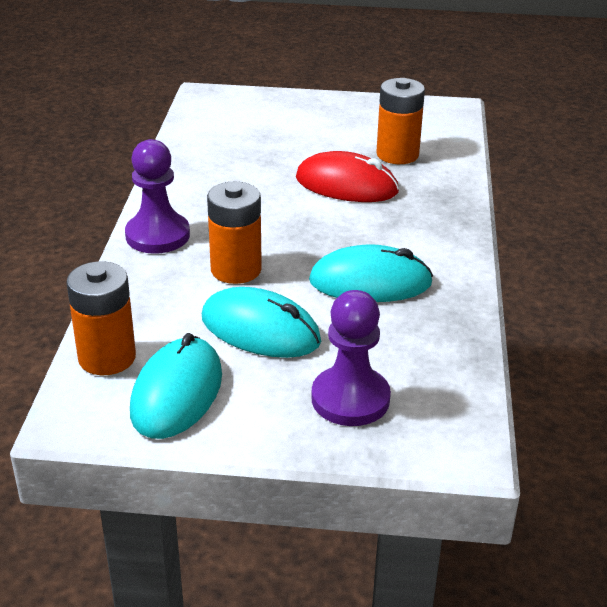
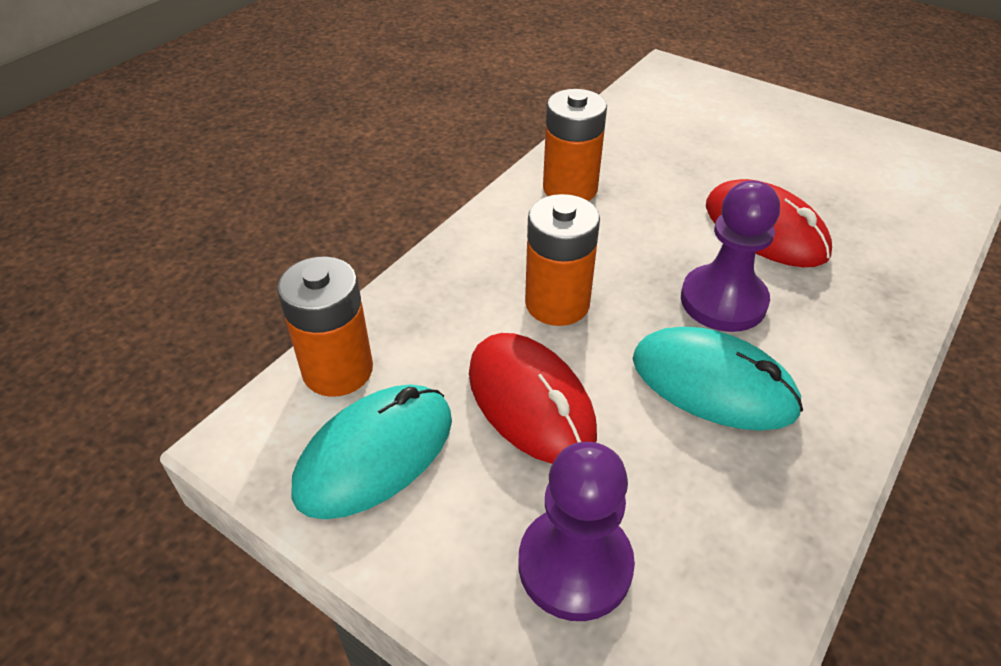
camera: 30 degrees right, 10 degrees up
purple pawn [125,139,190,254] -> purple pawn moved to [681,180,780,332]
turquoise mouse [202,287,321,358] -> red mouse [469,333,597,464]
orange battery [376,78,425,164] -> orange battery moved to [543,89,607,201]

